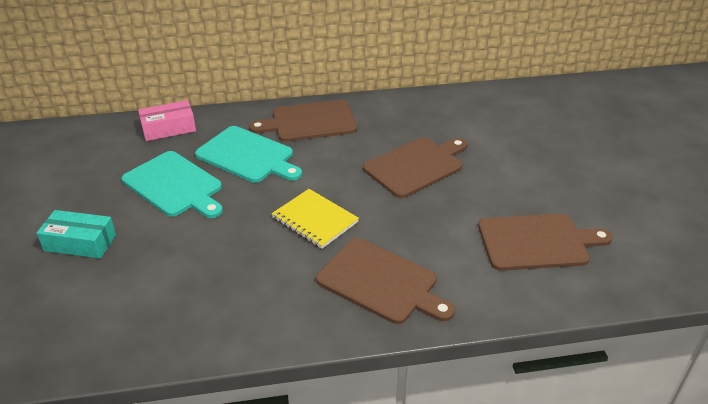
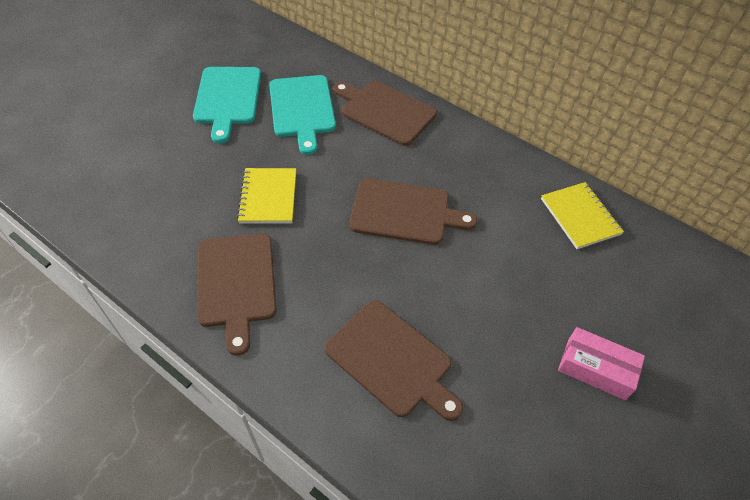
camera: 45 degrees right, 15 degrees up
turquoise box [37,210,116,259] -> none
pink box [138,100,196,141] -> pink box moved to [558,327,645,400]
none -> yellow notebook [541,182,624,249]

